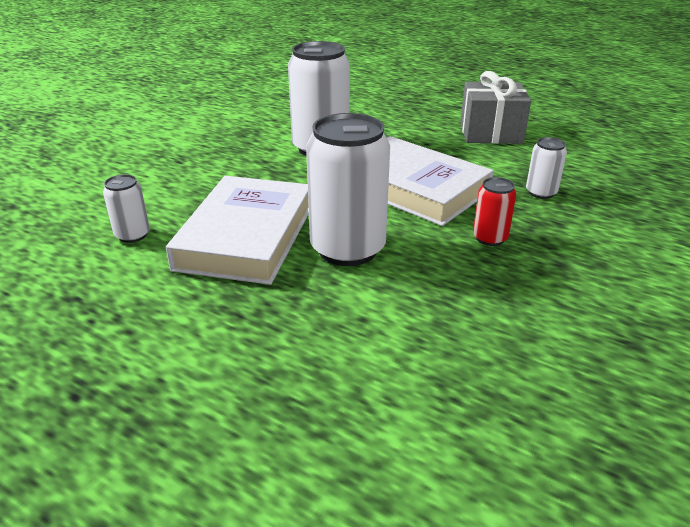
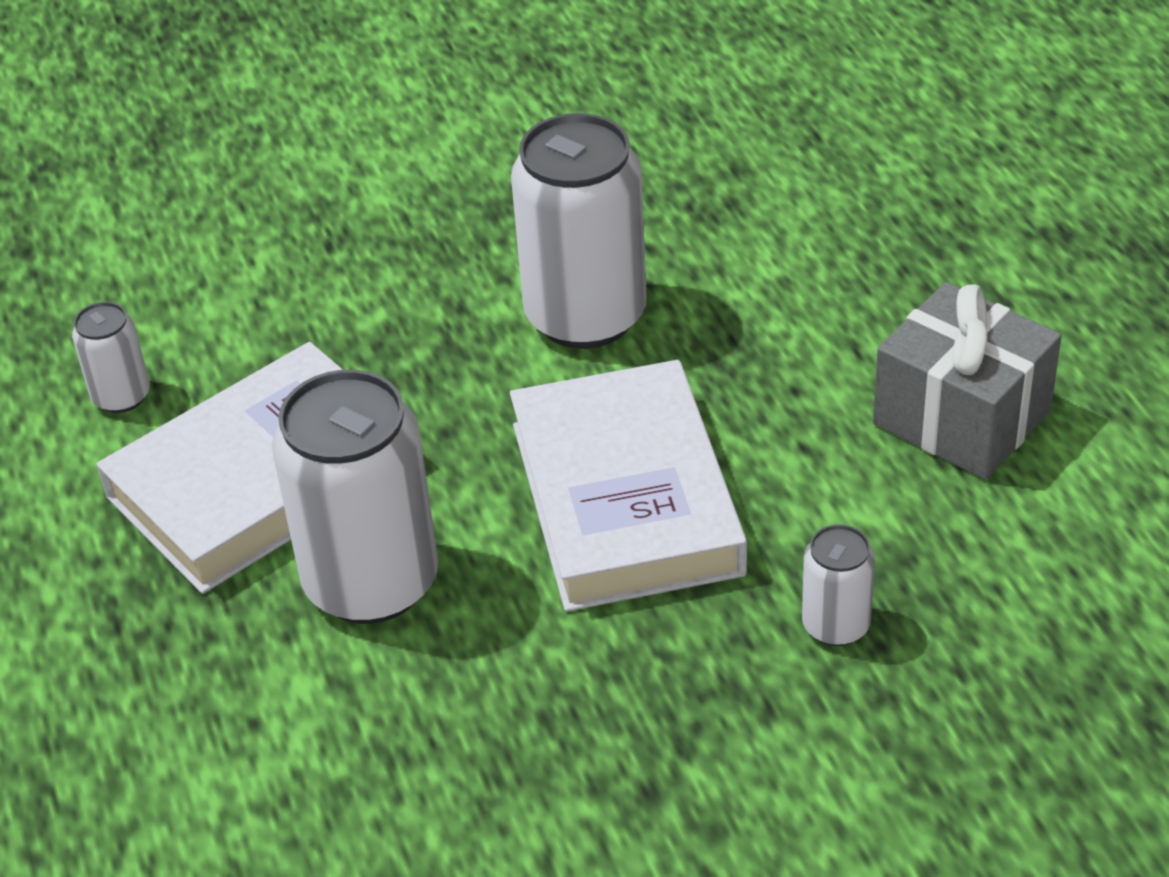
camera: 40 degrees right, 10 degrees up
red can [473,177,516,246] -> none

